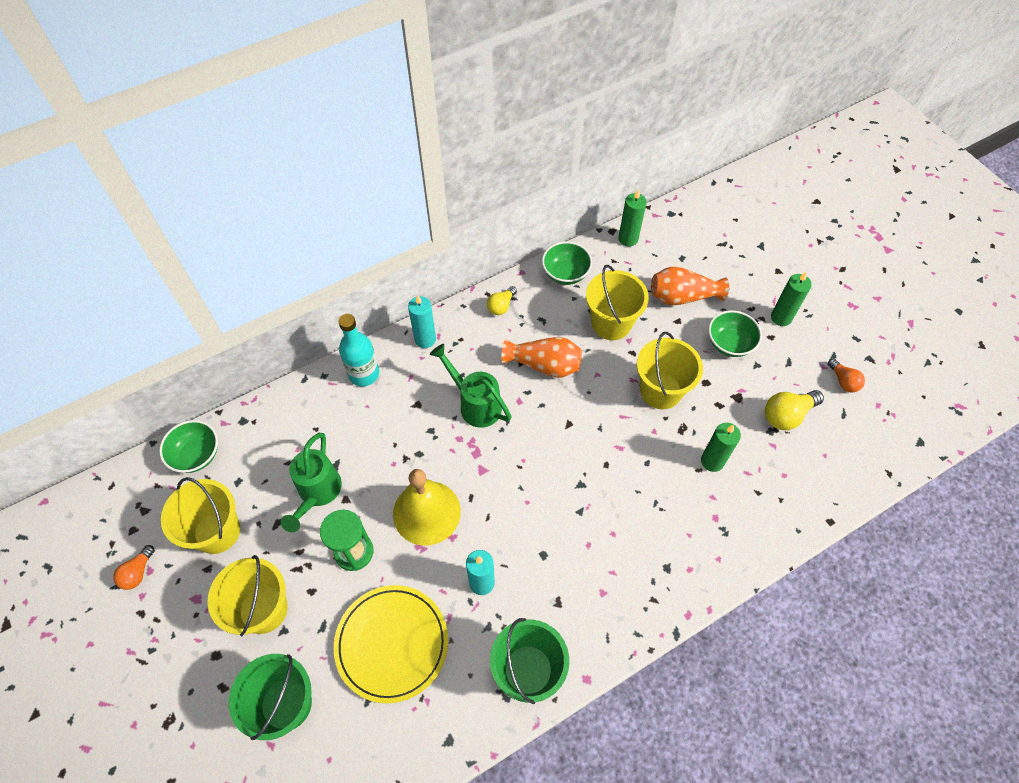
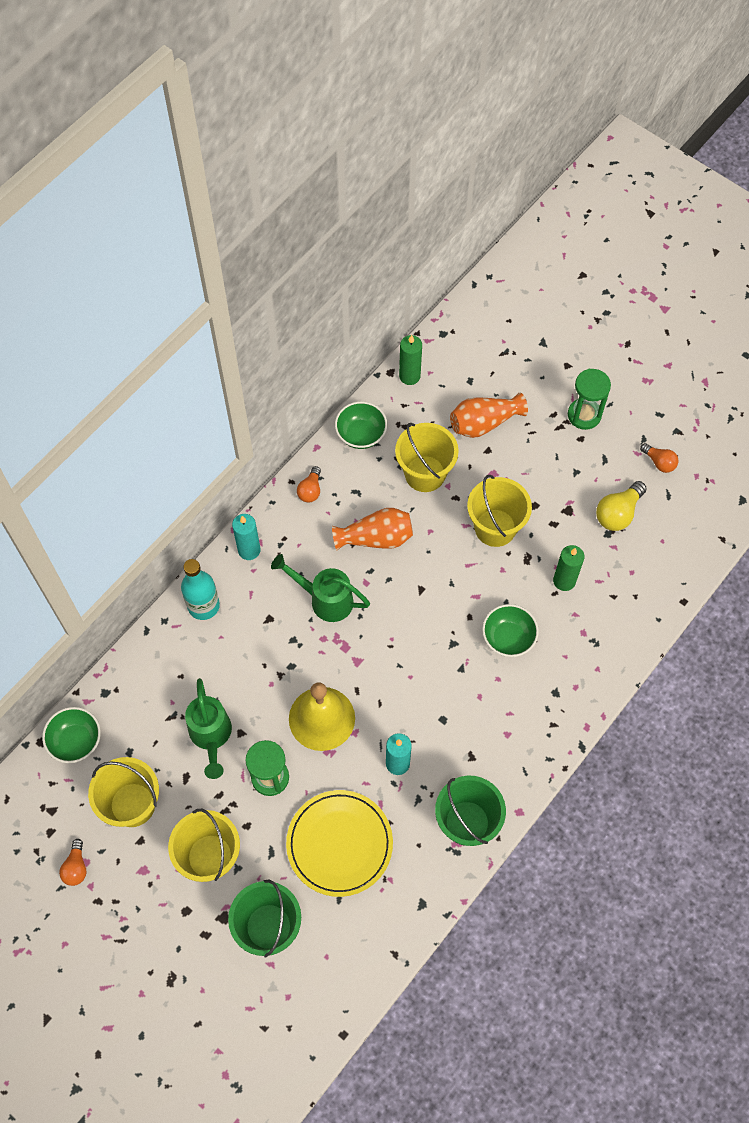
camera: 20 degrees left, 5 degrees up
yellow light bulb [487,286,517,315] -> orange light bulb [297,466,321,502]
green bowl [708,310,762,357] -> green bowl moved to [482,604,539,657]
green candle [771,272,812,326] -> green hourglass [568,369,611,430]

